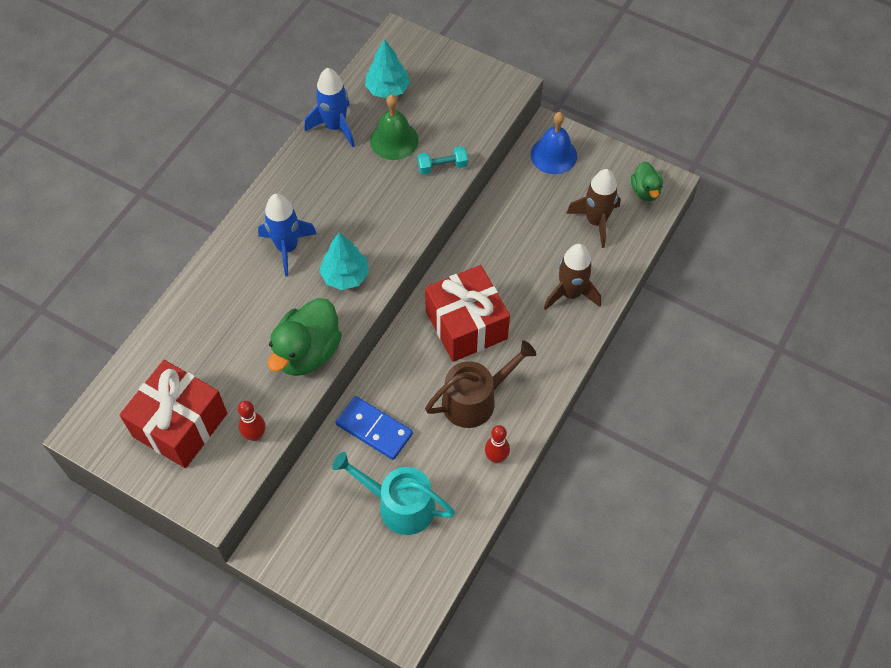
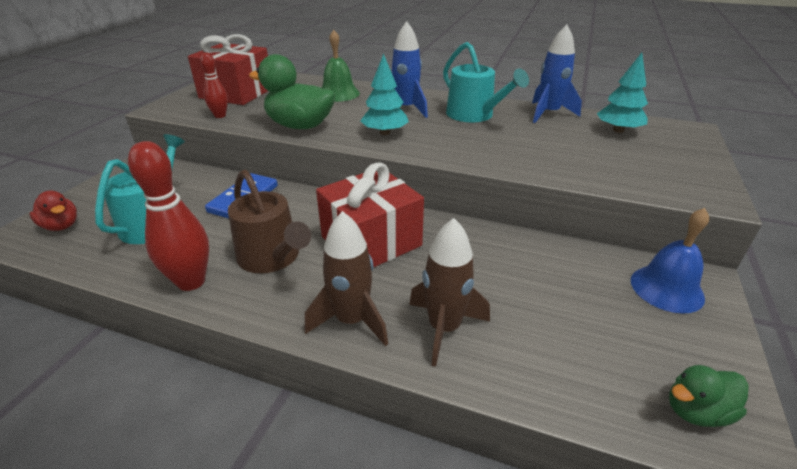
camera: 80 degrees right, 25 degrees down
green bell [370,95,419,160] -> green bell moved to [321,30,360,102]
turquoise dumbbell [417,146,468,175] -> none
red bowling pin [485,425,510,463] -> red bowling pin [128,141,209,291], size x1.74
brown rocket [566,169,621,248] -> brown rocket moved to [305,211,388,346]
none -> red duck [29,190,77,231]
none -> turquoise watering can [443,42,529,122]

